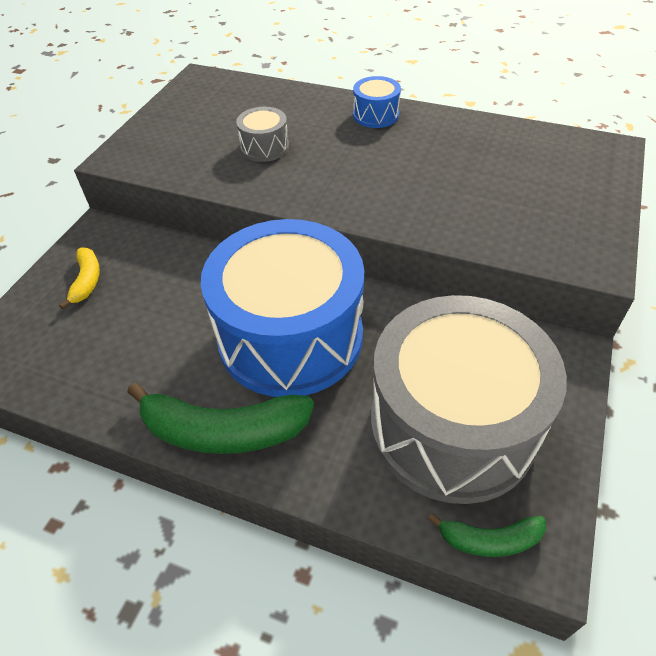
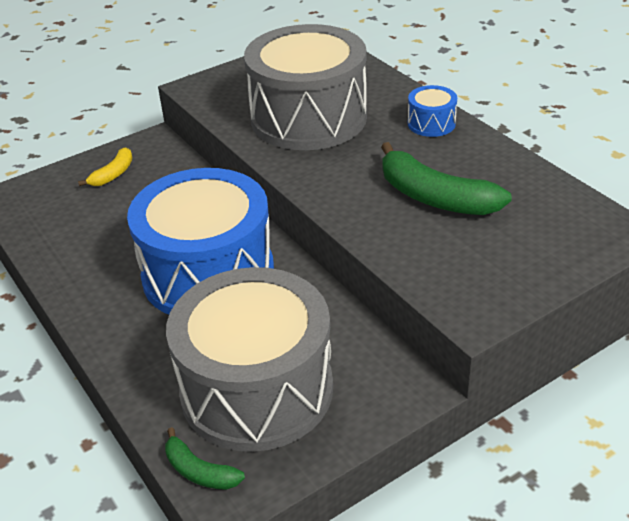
camera: 35 degrees right, 10 degrees down
green banana [127,383,314,454] -> green banana moved to [381,142,512,215]
grey drum [236,107,289,162] -> grey drum [244,24,367,150], size x2.48

